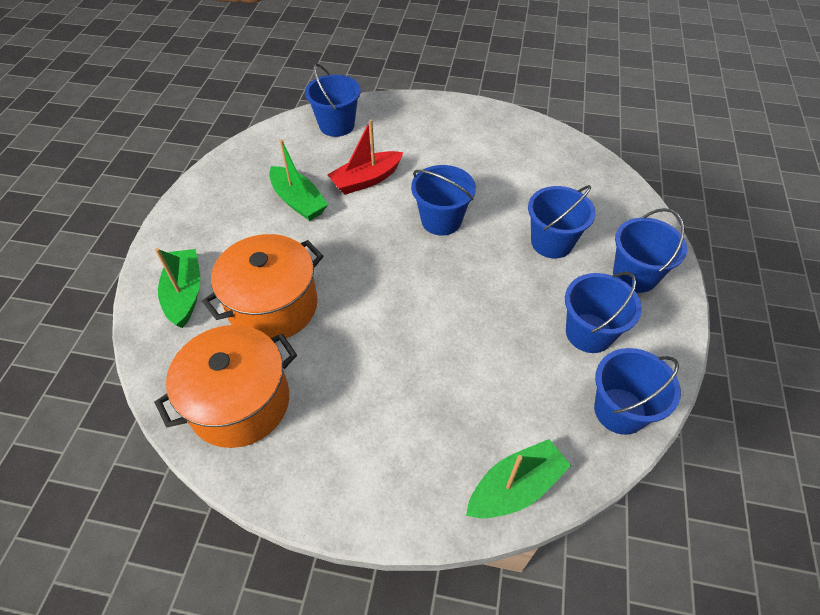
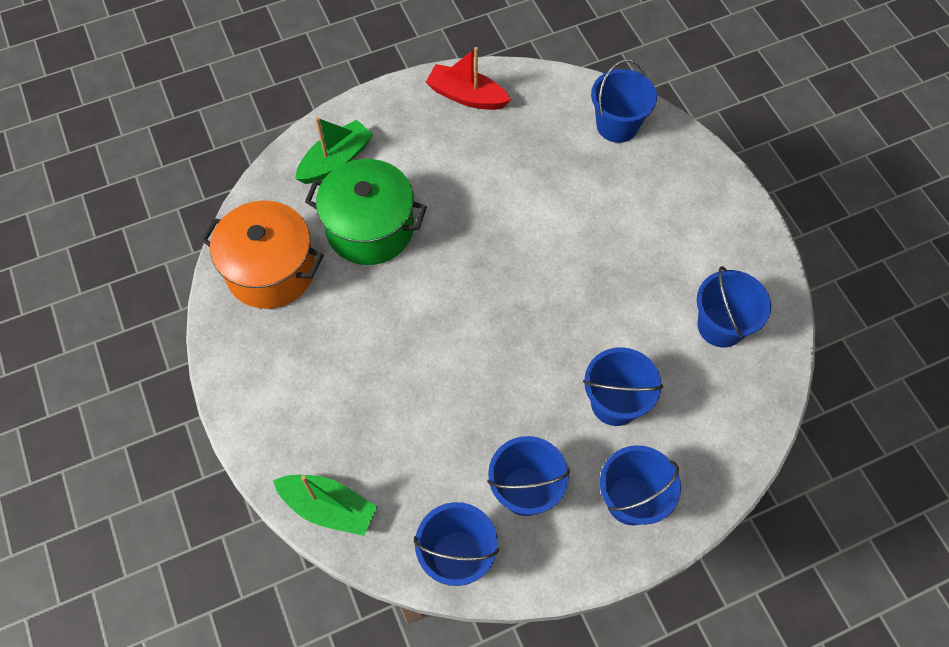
camera: 55 degrees right, 10 degrees up
orange pot [202,234,323,338] -> green pot [305,159,427,265]
green boat [269,139,328,221] -> none
red boat [327,119,404,195] -> red boat moved to [426,47,511,110]
blue bucket [411,165,476,236] -> blue bucket moved to [697,266,771,347]

